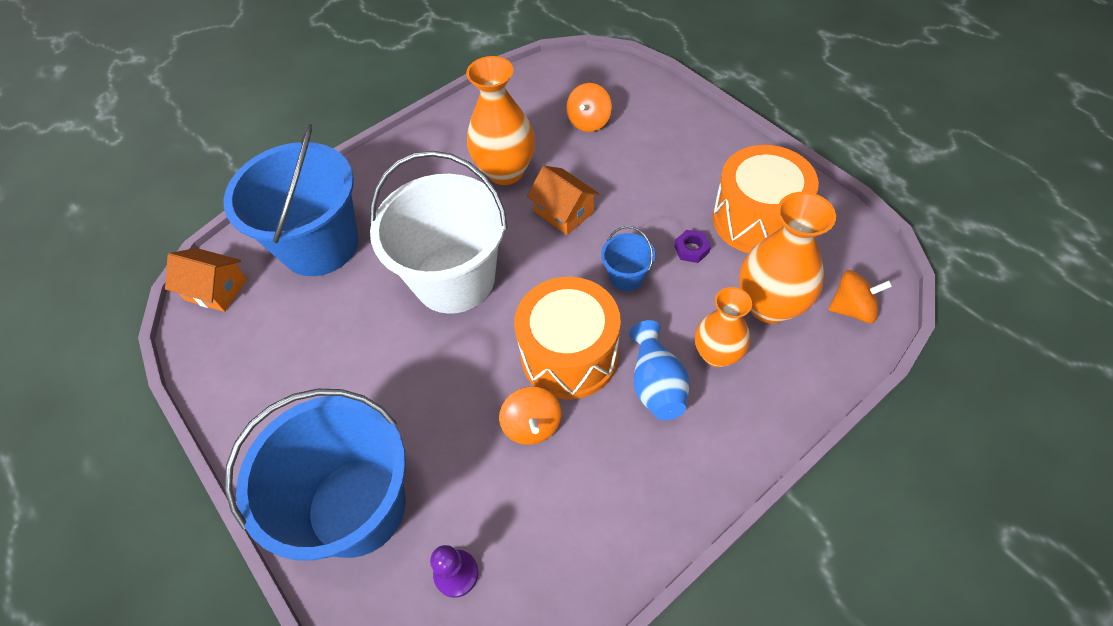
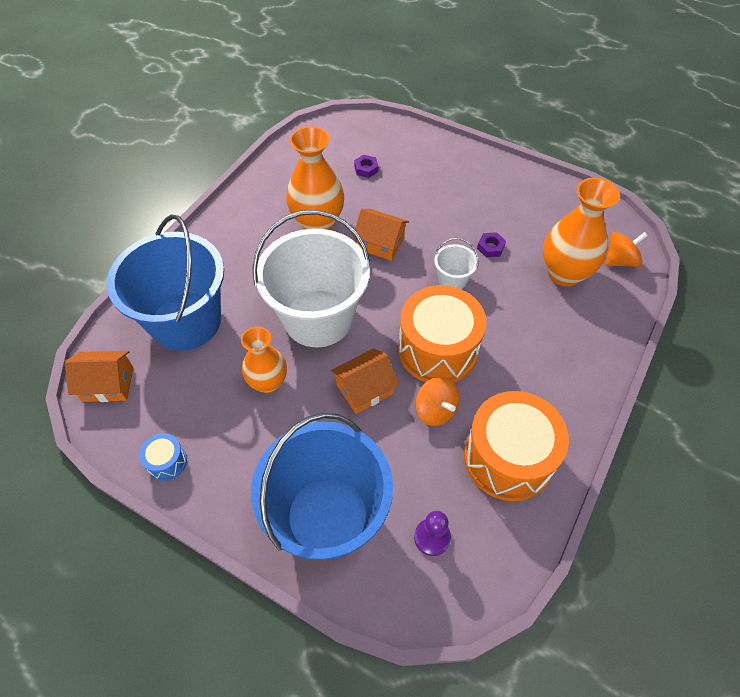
camera: 25 degrees left, 0 degrees up
orange spinning top [567,83,612,132] -> purple nut [354,155,379,178]
blue bucket [601,226,655,291] -> white bucket [434,238,479,289]
blue vase [629,320,690,420] -> none
orange vase [695,287,752,368] -> orange vase moved to [241,326,287,393]
orange drum [713,145,819,253] -> orange drum moved to [464,391,569,501]
none -> blue drum [139,433,187,481]
none -> orange house [331,348,400,414]

